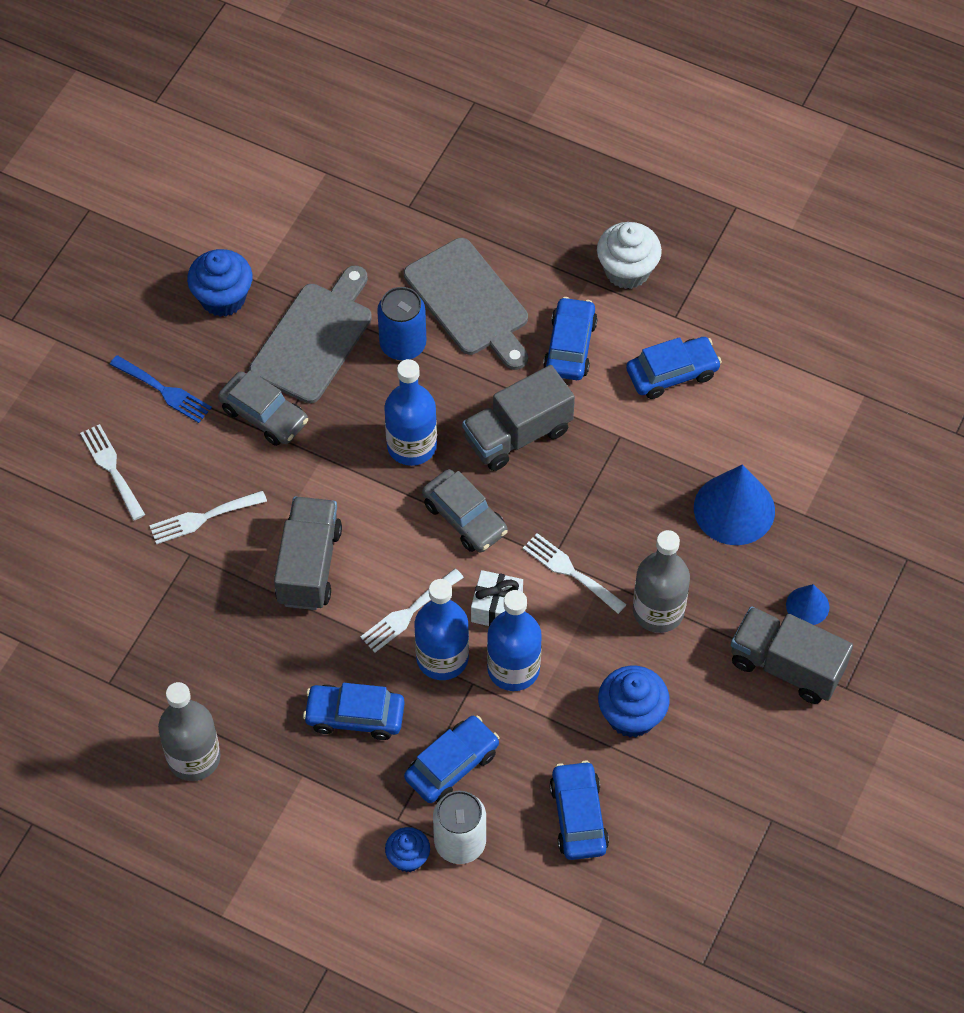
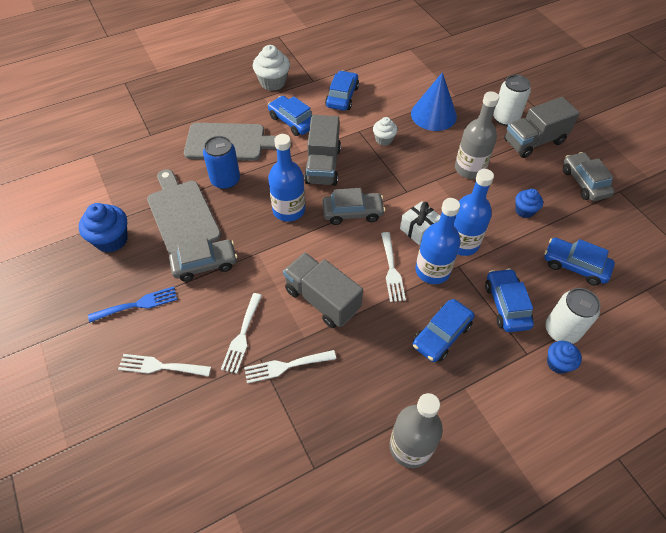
camera: 55 degrees left, 5 degrees down
white fork [523,533,627,614] -> white fork moved to [244,350,336,383]
blue cupcake [598,666,670,738] -> blue cupcake [515,189,543,218], size x0.62
blue cone [786,584,829,625] -> white can [493,75,531,126]
none -> white cupcake [373,117,398,146]
none -> grey car [563,152,615,201]

